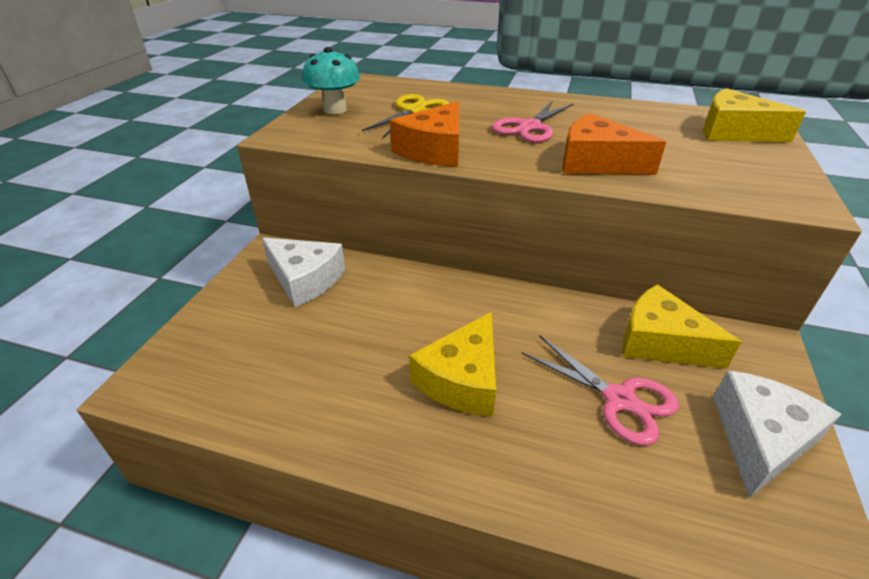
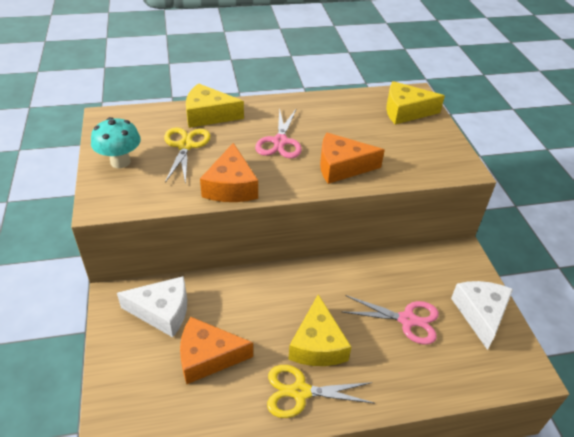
camera: 30 degrees left, 5 degrees up
yellow cheese [622,284,741,368] -> yellow cheese moved to [186,83,244,128]
none -> orange cheese [180,317,253,384]
none -> yellow scissors [267,365,374,418]

